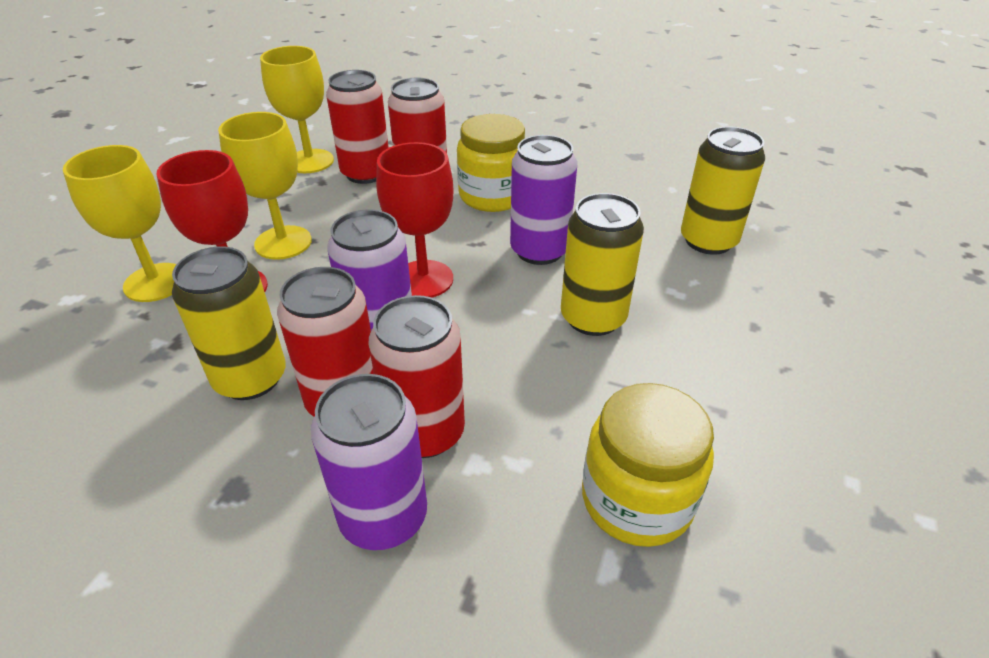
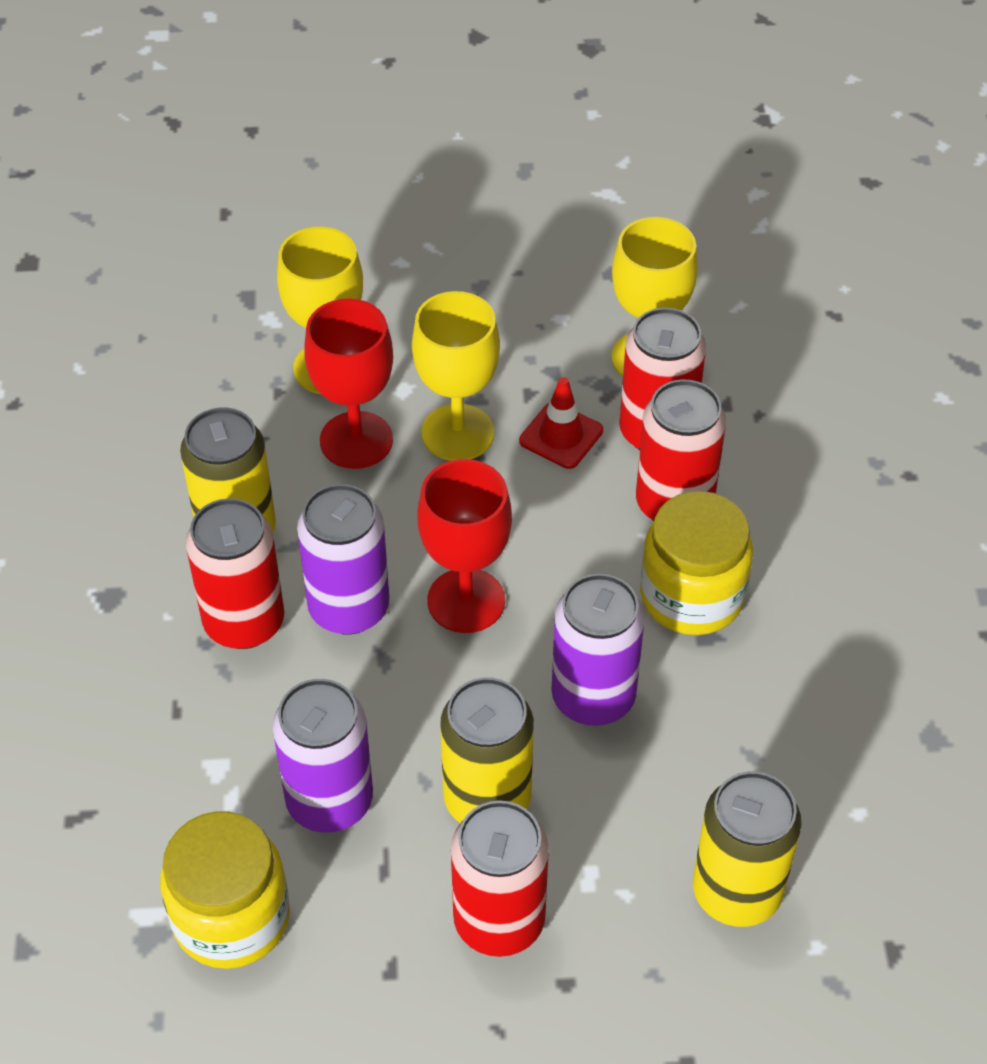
camera: 65 degrees right, 10 degrees up
purple can [311,374,427,550] -> purple can moved to [273,679,373,833]
red can [369,295,465,458] -> red can moved to [451,801,549,957]
none -> red traffic cone [519,377,603,469]

